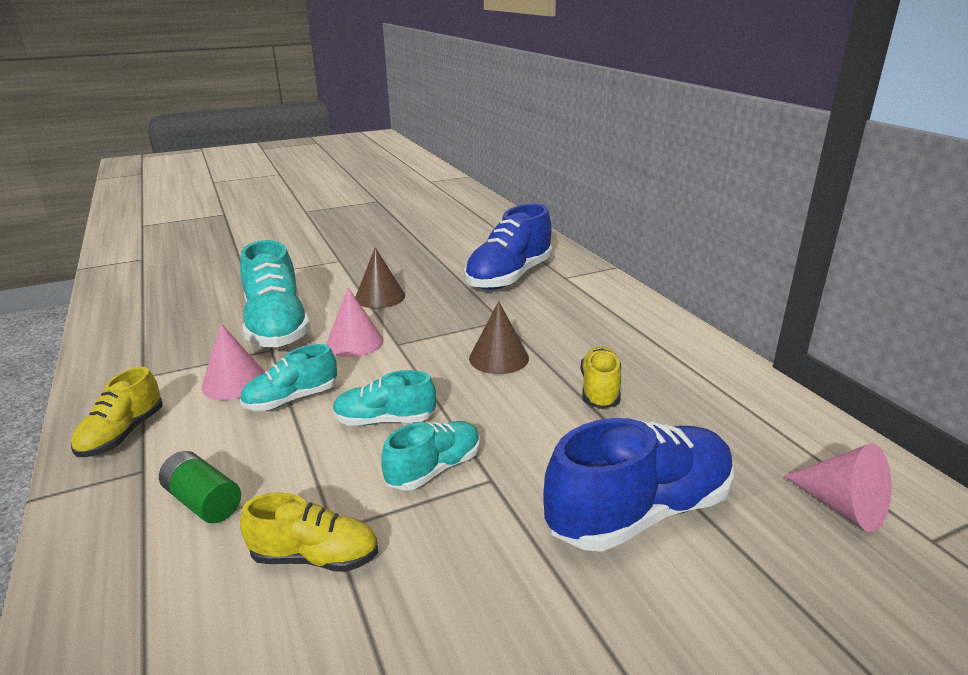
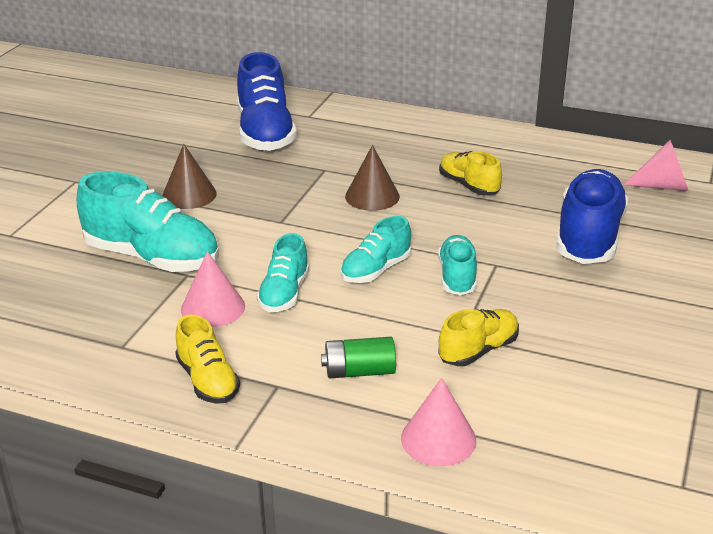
camera: 45 degrees left, 5 degrees up
pink cone [326,288,384,357] -> pink cone moved to [401,378,476,466]

